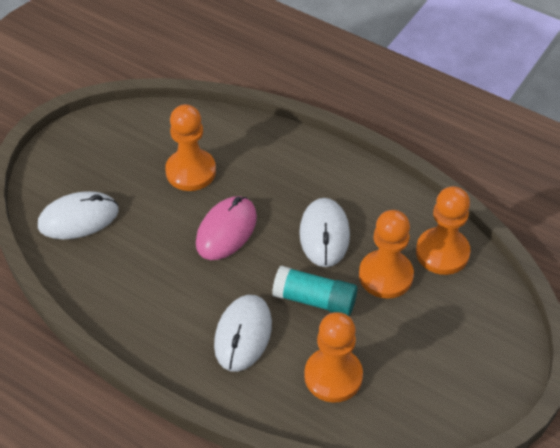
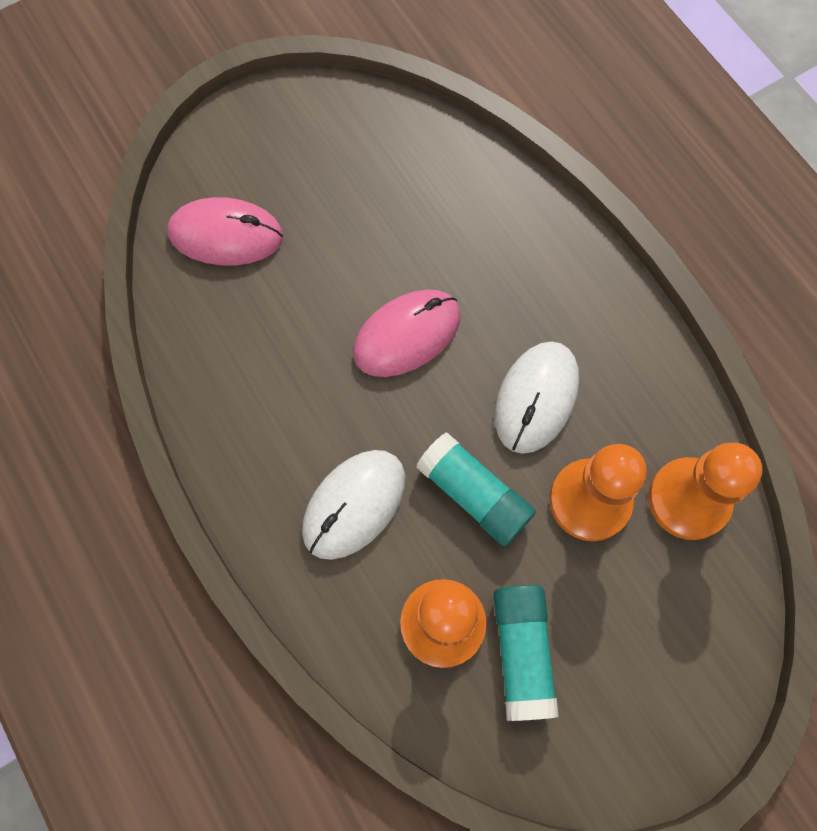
camera: 25 degrees right, 20 degrees up
white mouse [38,191,119,239] -> pink mouse [168,197,283,266]
orange pawn [165,104,216,191] -> none
none -> turquoise glue stick [493,585,559,721]

